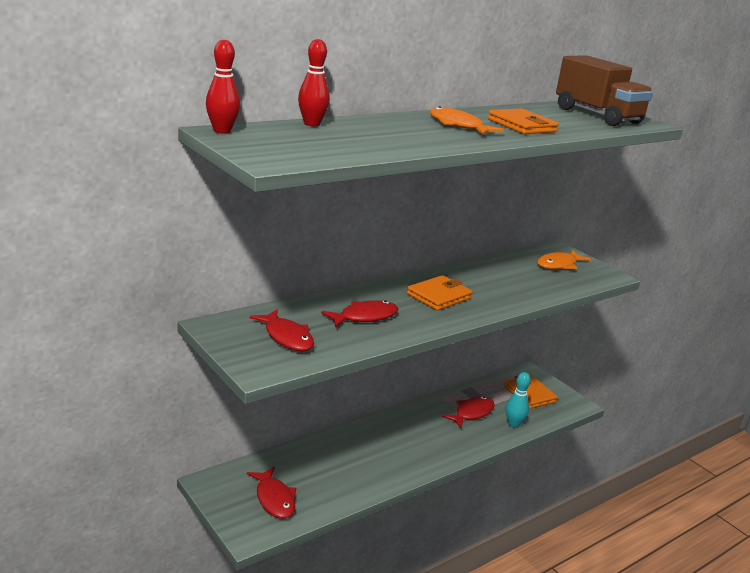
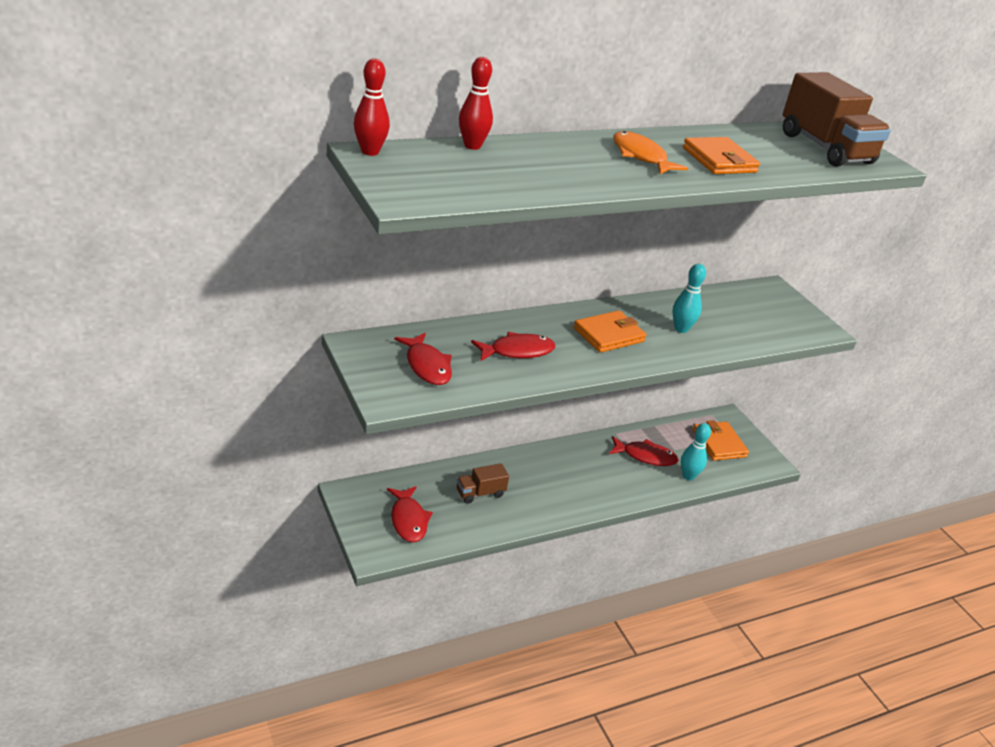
camera: 10 degrees right, 10 degrees up
red fish [442,396,495,429] -> red fish turned 45 degrees clockwise [609,436,678,466]
orange fish [537,250,591,269] -> none
none -> brown truck [456,463,509,504]
none -> turquoise bowling pin [672,264,706,333]

